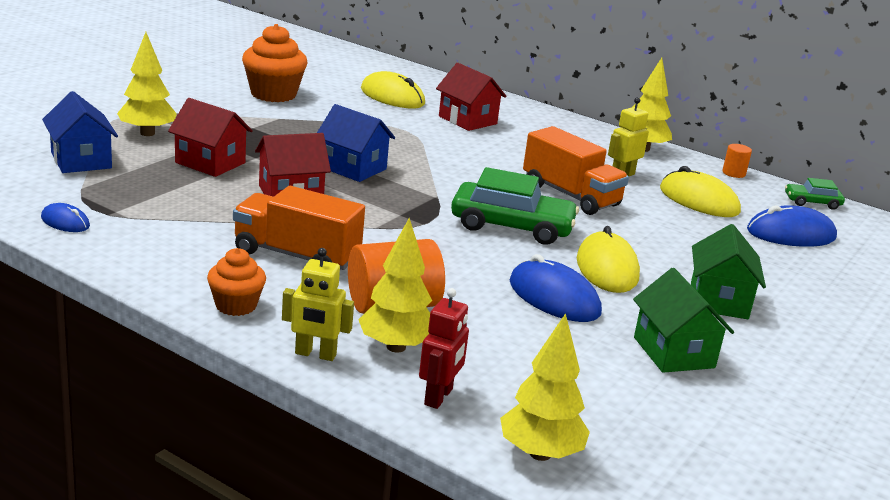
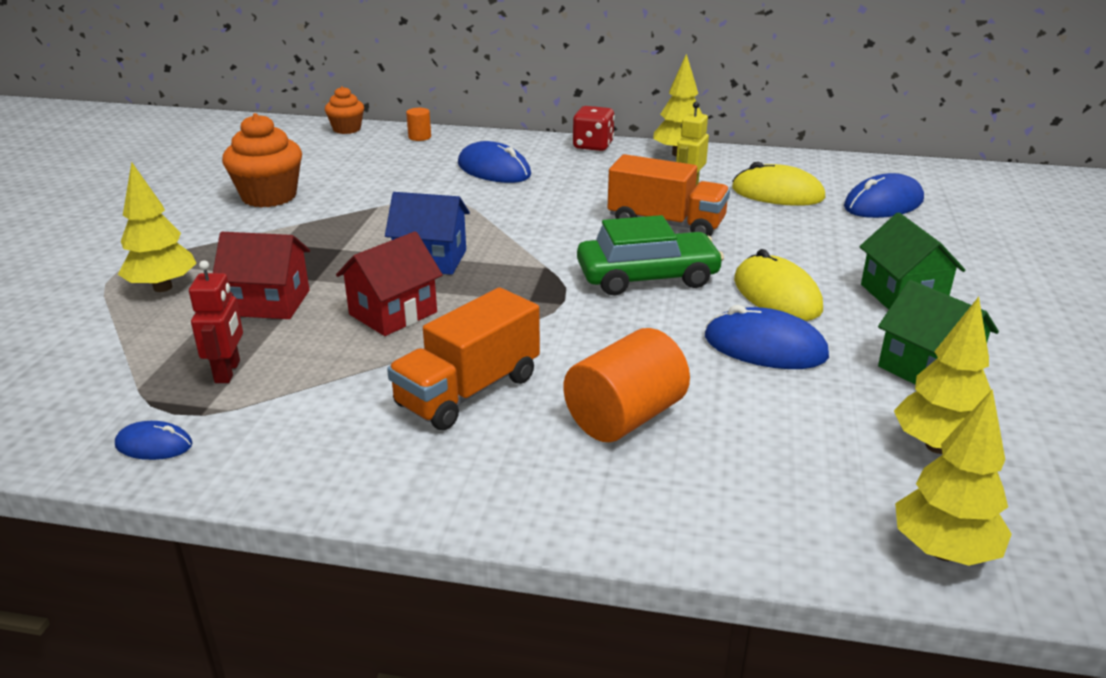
camera: 20 degrees left, 5 degrees up
blue house [42,91,118,173] -> none
orange cupcake [207,248,266,316] -> orange cupcake moved to [325,86,364,134]
orange truck [233,186,365,270] -> orange truck turned 45 degrees counterclockwise [387,287,540,430]
yellow robot [282,248,354,361] -> none
yellow tree [358,218,432,353] -> yellow tree moved to [894,297,991,454]
yellow mouse [361,71,425,108] -> none
red robot [419,288,469,409] -> red robot moved to [189,260,243,383]
red house [436,63,507,131] -> blue mouse [458,141,531,183]
orange cylinder [722,144,752,178] -> orange cylinder moved to [406,108,431,141]
green car [785,178,845,210] -> none
none -> red dice [573,106,615,151]

